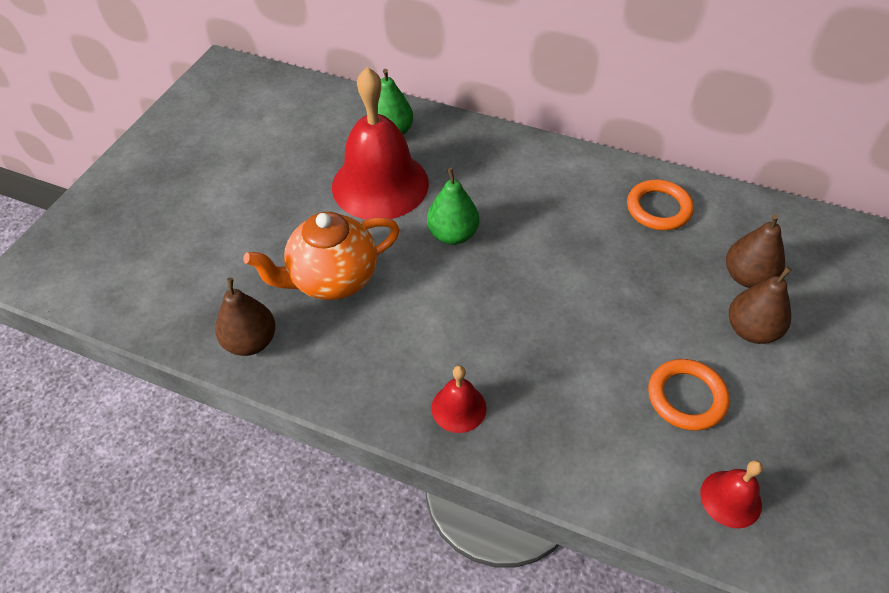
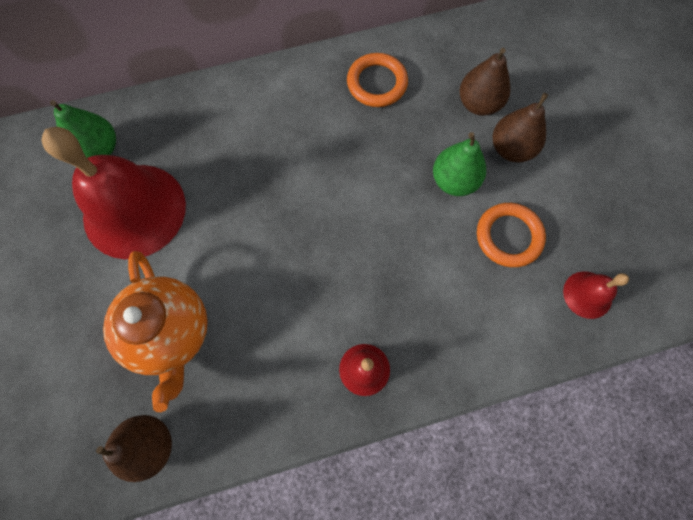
camera: 40 degrees left, 20 degrees up
orange teapot [243,212,400,300] -> orange teapot turned 45 degrees counterclockwise [103,251,208,412]
green pear [427,168,479,245] -> green pear moved to [433,132,486,196]

